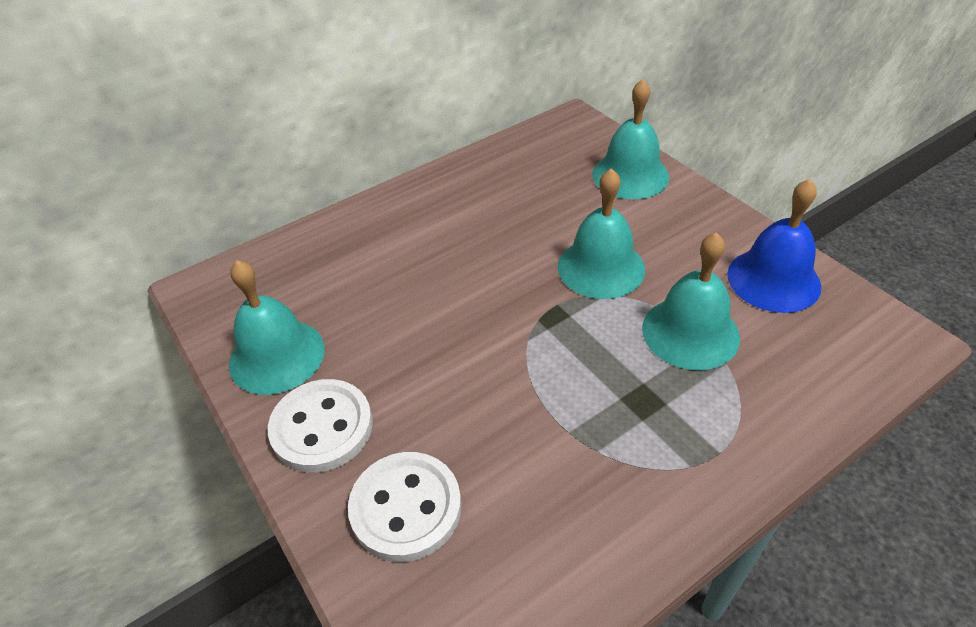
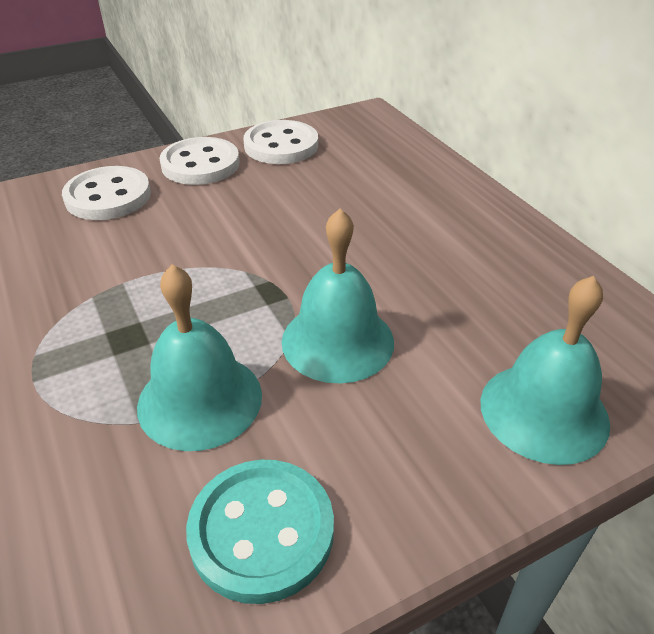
camera: 95 degrees right, 5 degrees down
turquoise bell [229,260,325,395] -> white button [243,120,318,164]
blue bell [727,179,821,313] -> turquoise button [186,460,334,604]

